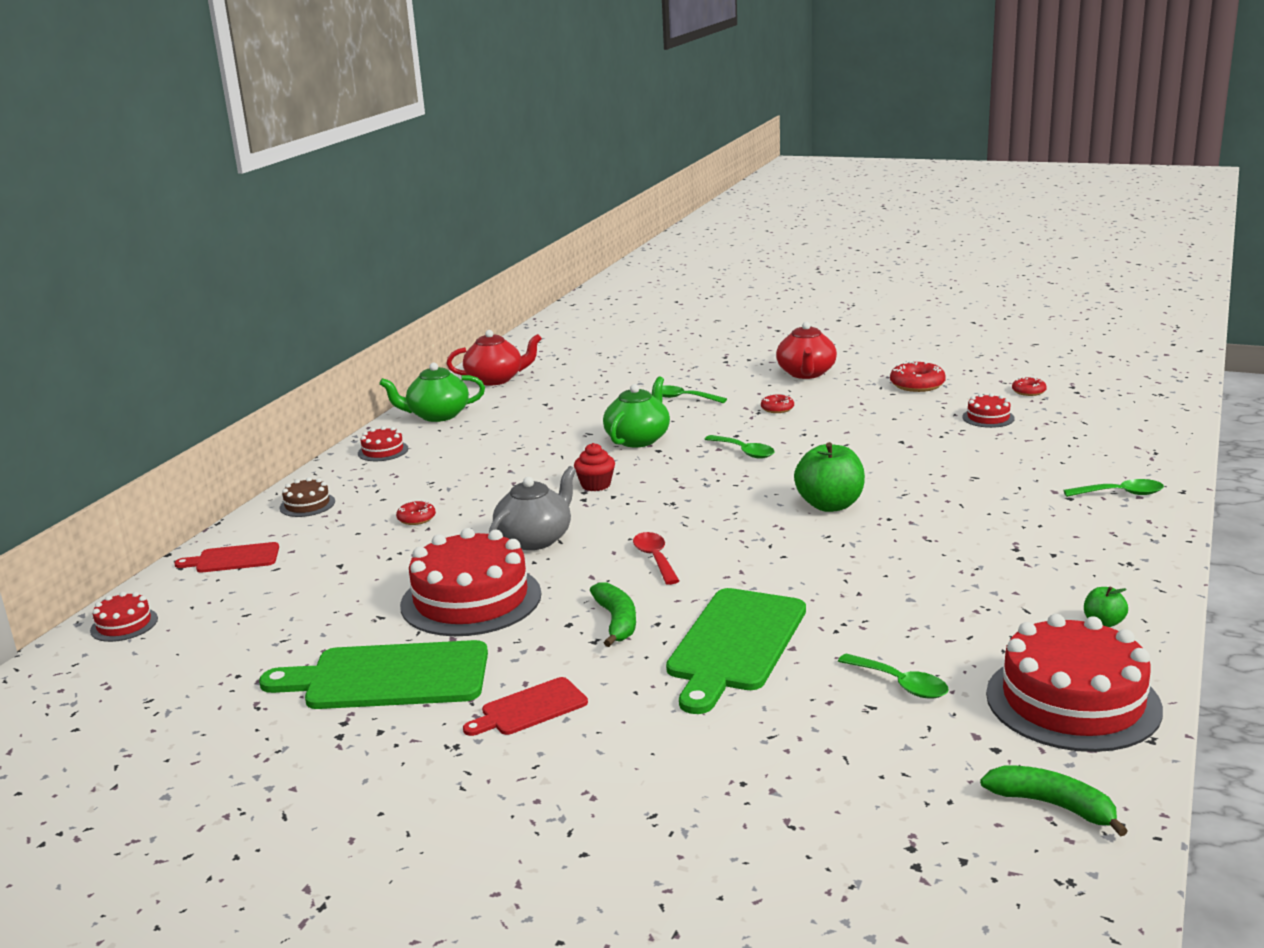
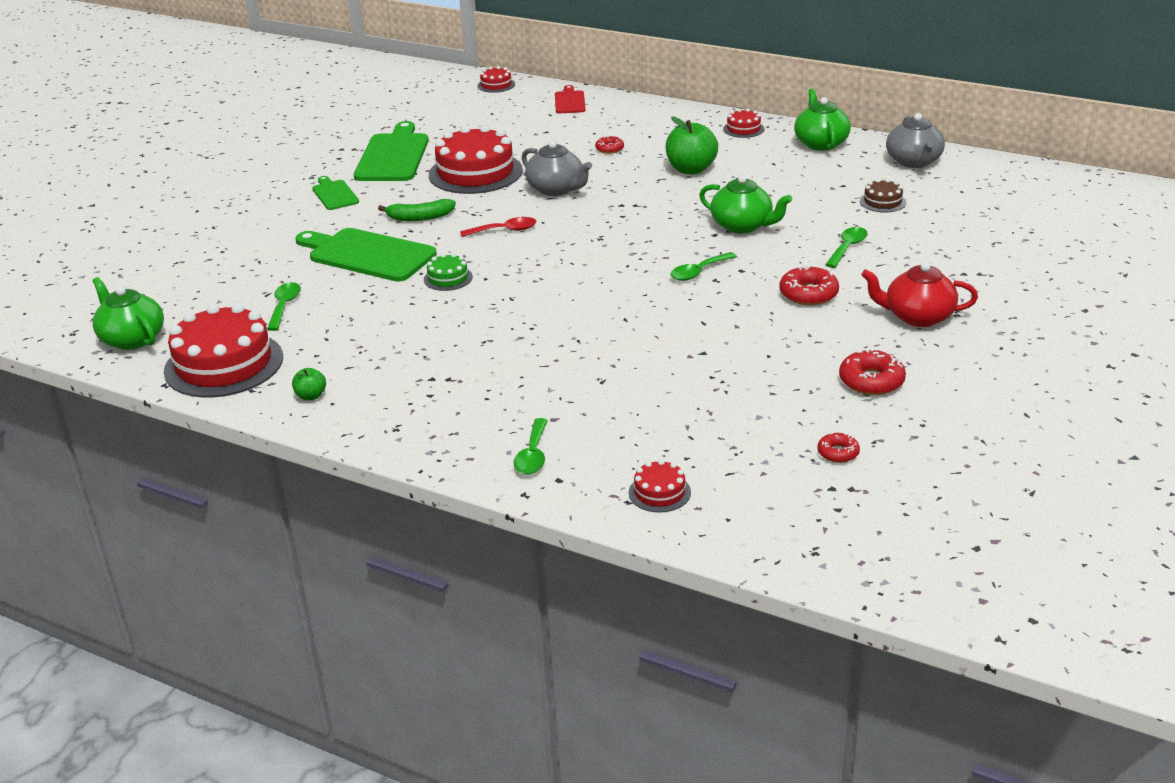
camera: 95 degrees right, 10 degrees up
brown cake [279,477,335,517] -> brown cake moved to [860,179,906,212]
red teapot [447,330,542,386] -> grey teapot [886,113,945,168]
red cutting board [463,677,588,736] -> green cutting board [312,176,359,210]
red cupcake [574,443,615,491] -> none
red donut [761,394,794,413] -> red donut [779,265,839,305], size x1.68
green apple [794,442,865,512] -> green apple moved to [666,116,718,174]
green spoon [838,653,949,698] -> green spoon turned 135 degrees clockwise [267,282,301,331]
red cake [962,393,1015,428] -> red cake moved to [629,459,691,513]
green banana [980,765,1128,837] -> green teapot [92,277,164,350]
none -> green cake [424,253,473,291]

